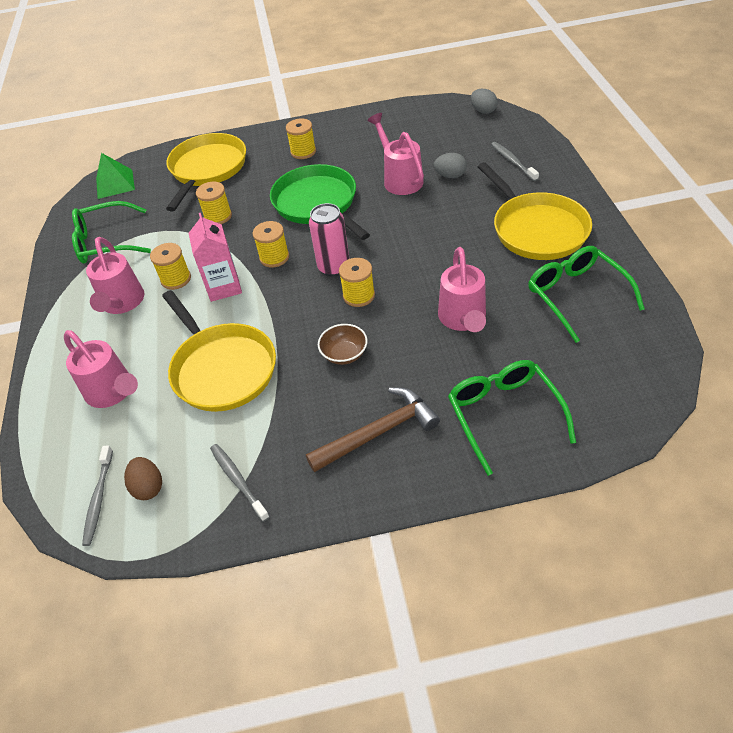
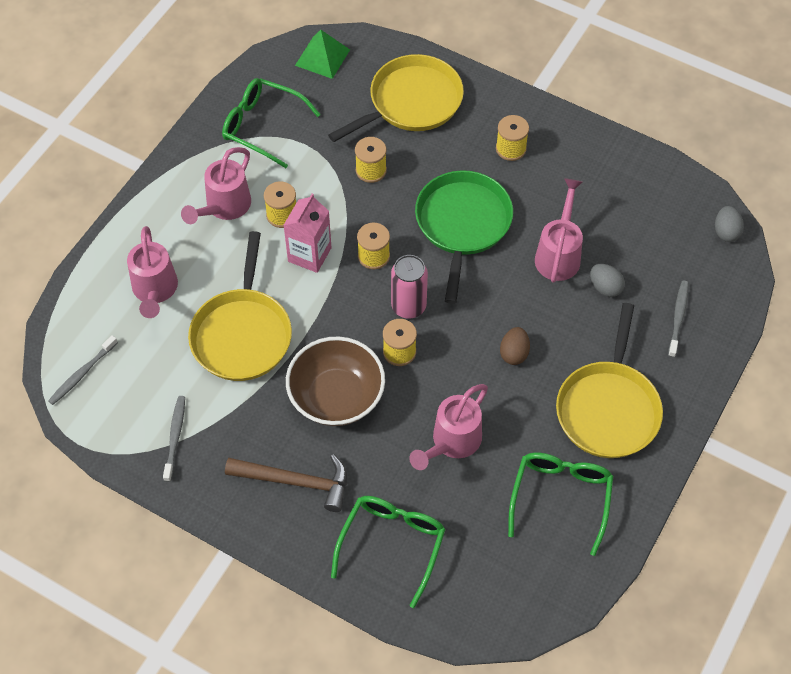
camera: 35 degrees right, 10 degrees up
brown egg [124,457,162,500] -> brown egg moved to [500,327,530,365]
brown bowl [318,324,368,365] -> brown bowl [286,336,385,426], size x2.01

